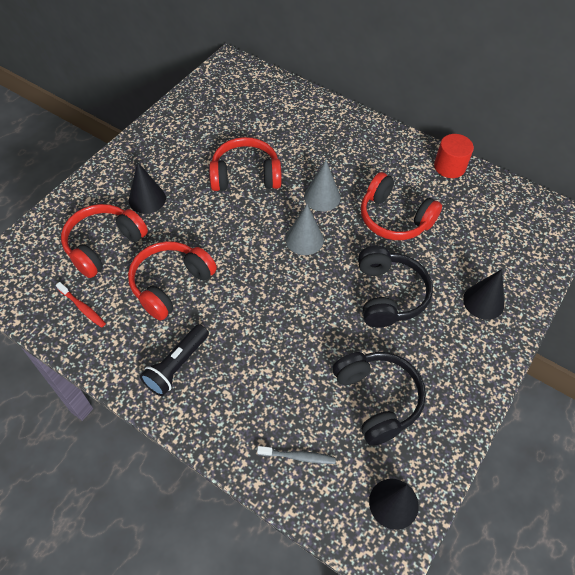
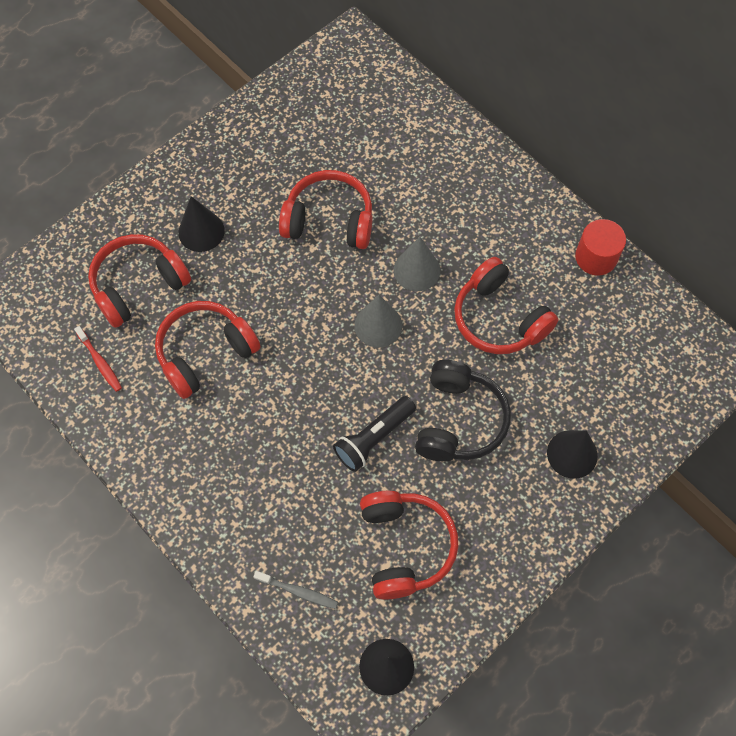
camera: 15 degrees right, 10 degrees up
black flashlight [140,324,209,396] -> black flashlight moved to [333,396,416,472]
black headphones [332,352,426,446] -> red headphones [360,491,458,600]

